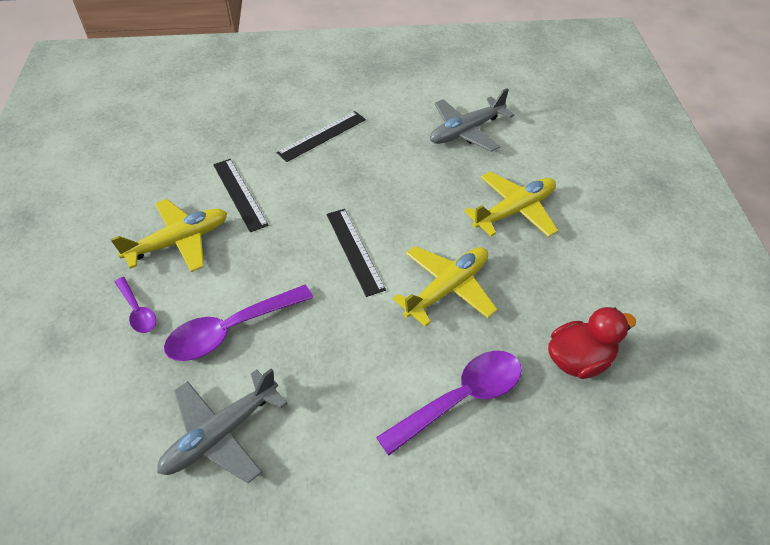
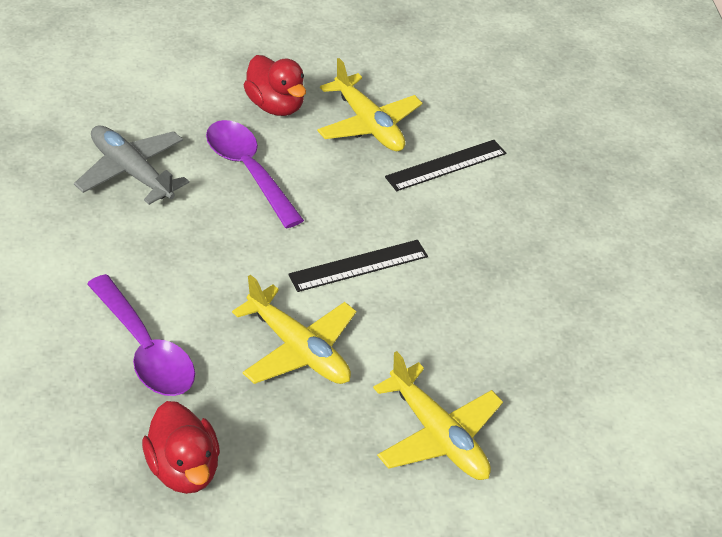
camera: 85 degrees right, 5 degrees down
purple spoon [115,277,156,333] -> red duck [244,55,306,116]
black ruler [276,111,366,162] -> none
grey plane [430,88,514,152] -> none

